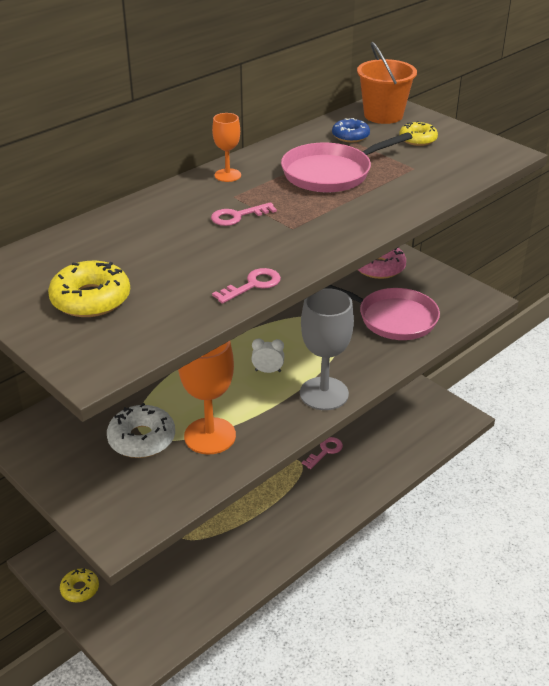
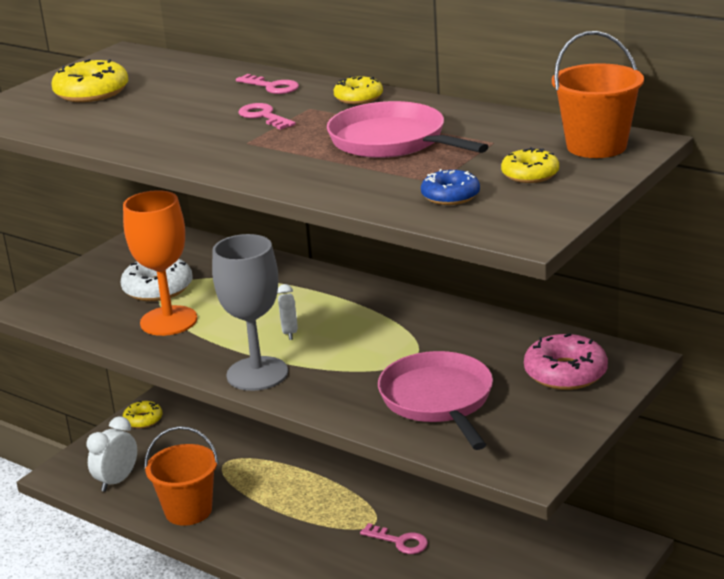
camera: 80 degrees right, 10 degrees down
orange goblet [212,113,241,182] -> yellow donut [334,76,383,104]
pink key [212,268,281,304] -> pink key moved to [236,74,299,94]
pink pan [326,285,440,340] -> pink pan turned 150 degrees clockwise [378,351,493,450]
blue donut [332,118,370,142] -> blue donut moved to [421,169,480,205]
none -> white clock [86,416,137,492]
none -> orange bucket [144,426,219,526]

